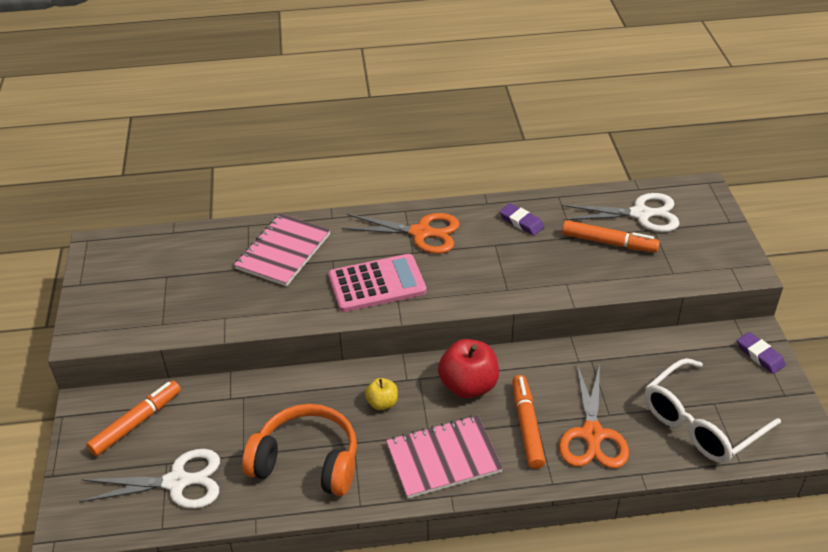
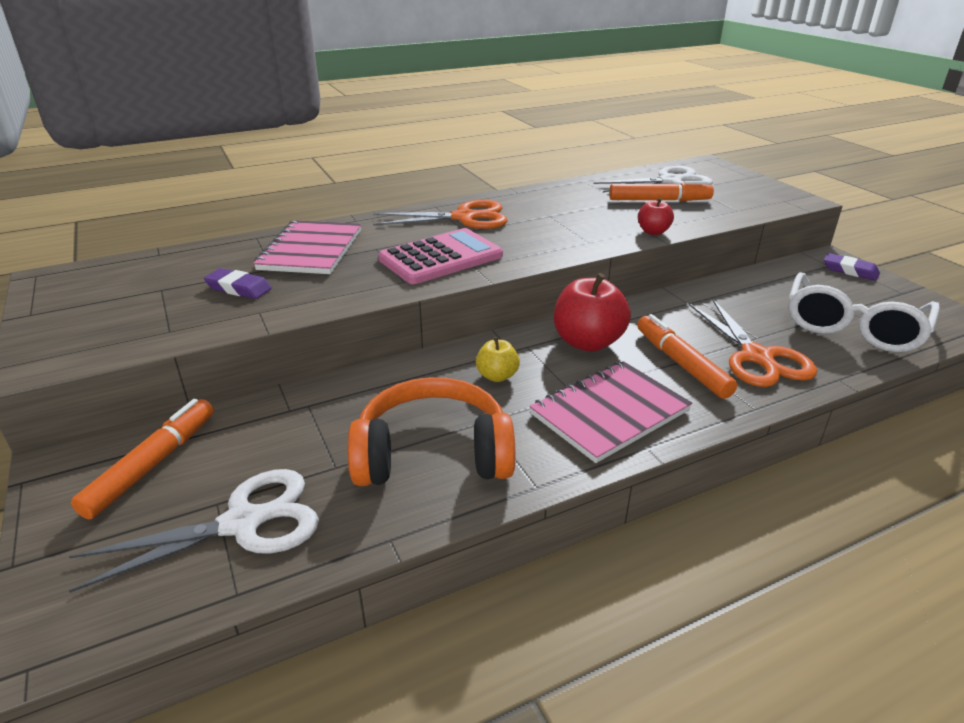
camera: 20 degrees left, 10 degrees down
purple eraser [499,203,544,236] -> purple eraser moved to [204,268,272,299]
none -> red apple [638,198,674,235]

